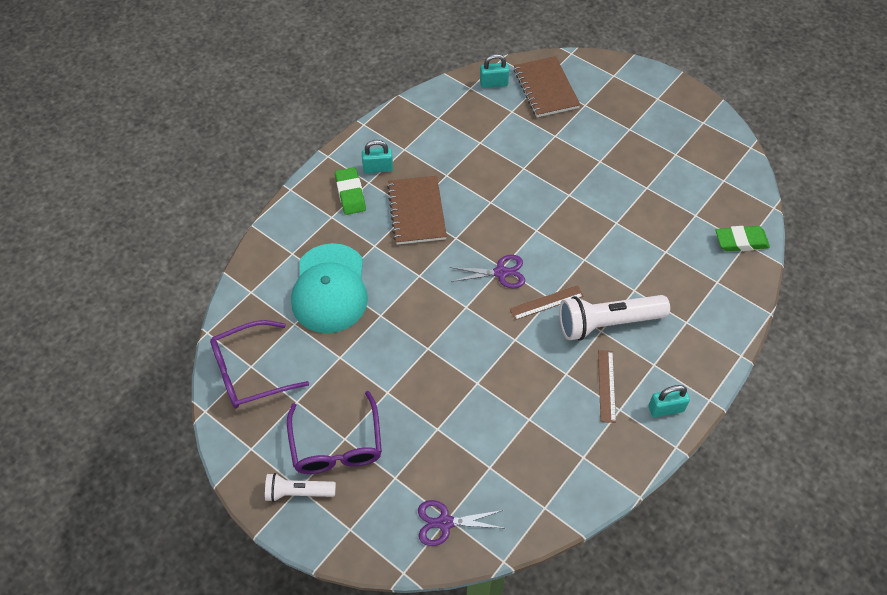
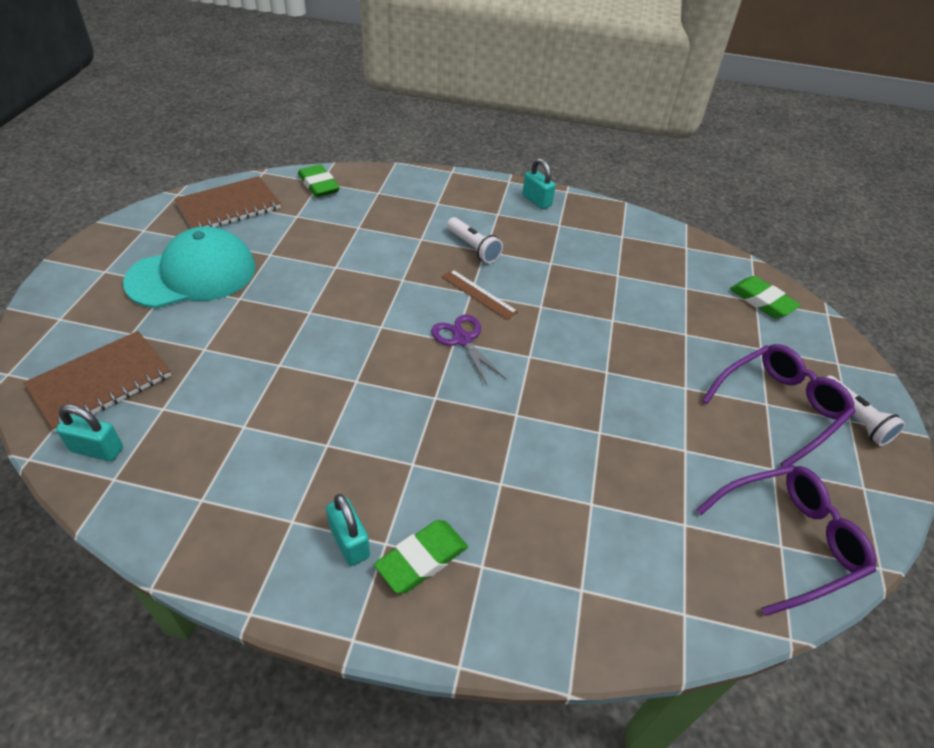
camera: 120 degrees left, 10 degrees down
purple glasses [210,320,309,408] -> purple glasses turned 60 degrees counterclockwise [696,465,876,616]
turquoise cap [291,243,368,333] -> turquoise cap moved to [123,227,256,308]
brown notebook [387,176,447,245] -> brown notebook moved to [175,176,281,228]
purple scissors [418,500,506,546] -> green eraser [730,276,801,318]
turquoise padlock [480,54,509,88] -> turquoise padlock turned 45 degrees counterclockwise [56,404,123,461]
white flashlight [559,295,670,341] -> white flashlight [447,217,503,263], size x0.58
brown ruler [598,350,616,423] -> none

